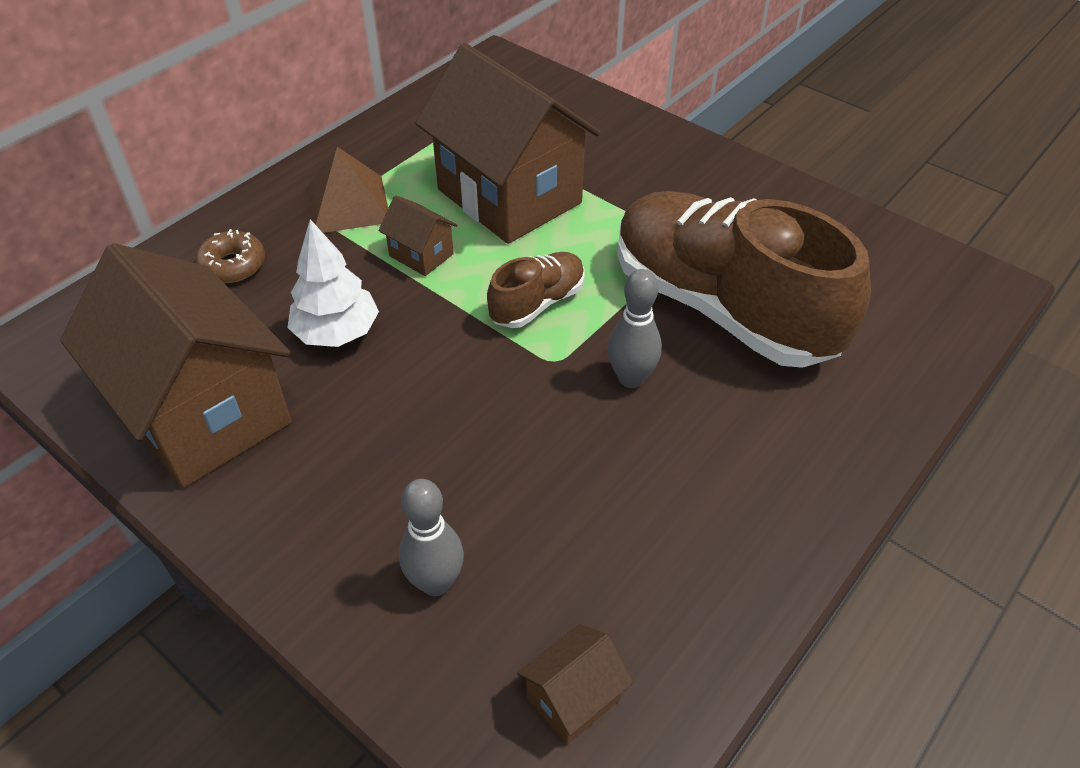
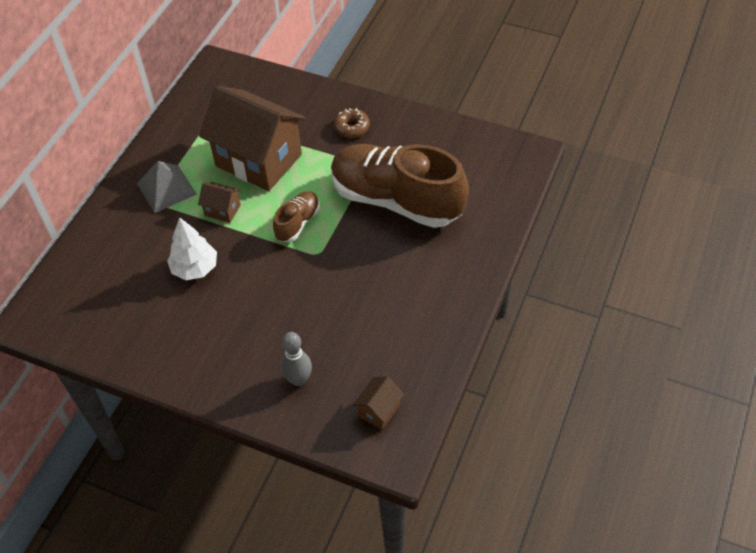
camera: 15 degrees left, 5 degrees up
brown house [60,243,291,488] -> none
brown donut [195,229,265,283] -> brown donut moved to [333,108,370,138]
brown pyramid [307,147,388,233] -> grey pyramid [137,161,197,213]
grey bowling pin [608,269,662,388] -> none

